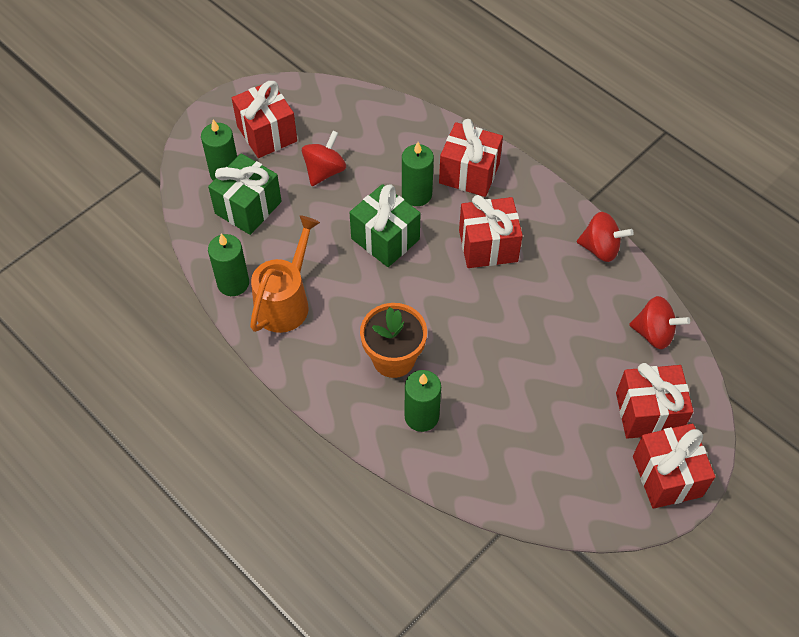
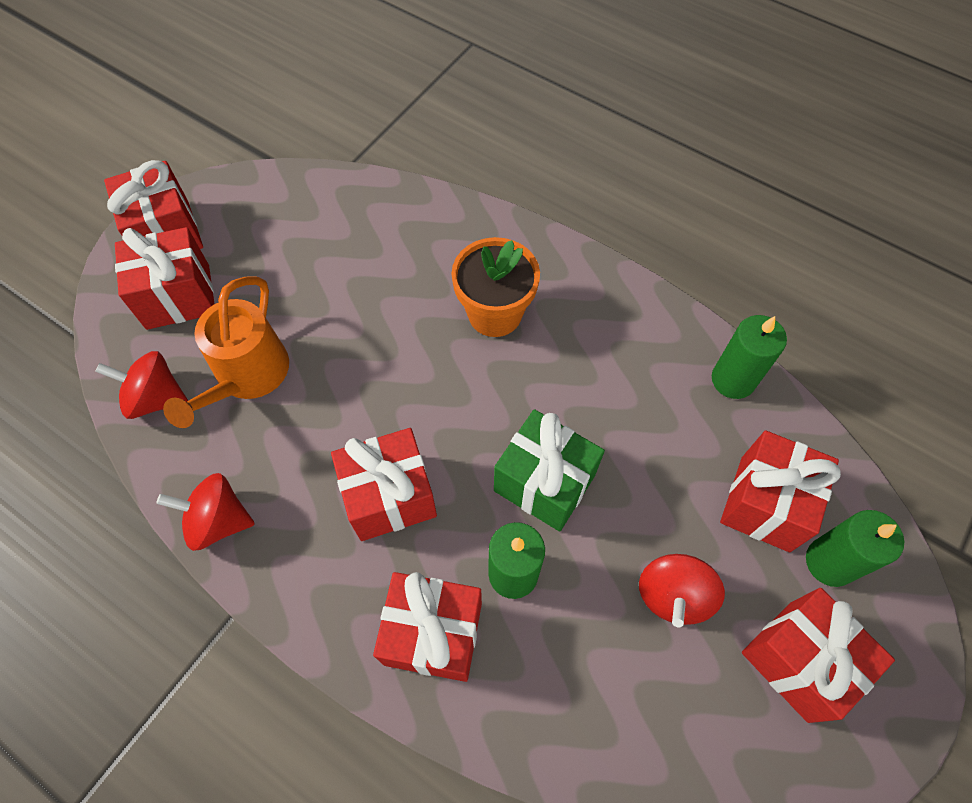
camera: 170 degrees right, 5 degrees up
green gift [208,153,282,235] -> red gift [720,430,841,552]
orange watering can [250,215,320,333] -> orange watering can moved to [163,276,289,428]
green candle [404,370,441,432] -> none

